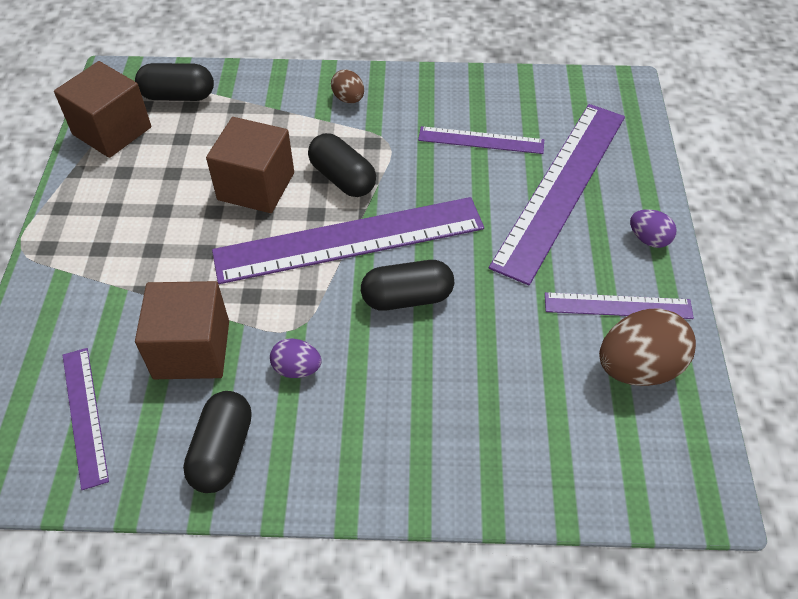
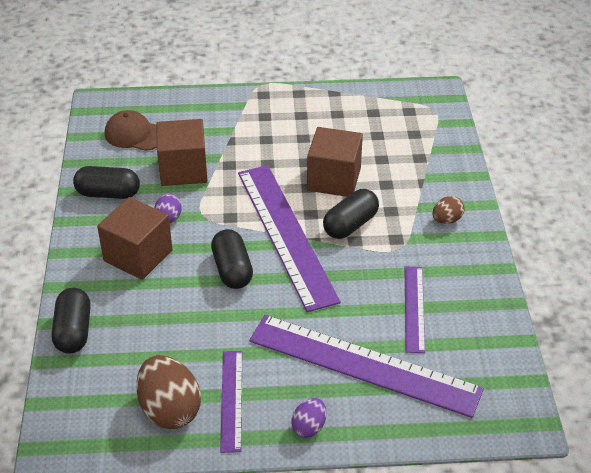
camera: 85 degrees right, 10 degrees down
brown cube [54,61,151,158] -> brown cube moved to [97,197,173,280]
purple ruler [63,348,109,490] -> brown cap [105,110,157,151]
black capsule [135,63,214,101] -> black capsule moved to [52,288,91,354]

